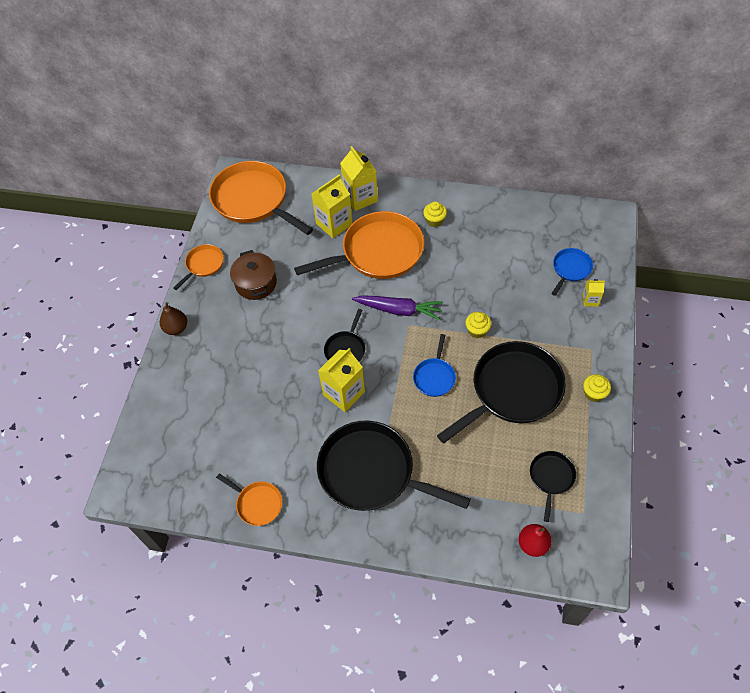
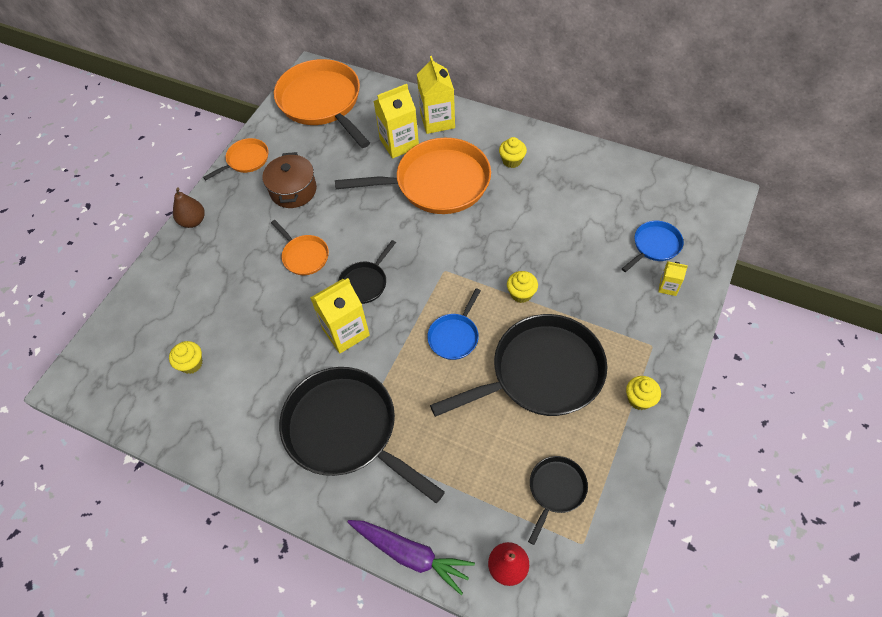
camera: 15 degrees right, 0 degrees up
orange pan [216,473,282,526] -> orange pan moved to [271,220,329,275]
purple carrot [352,295,443,320] -> purple carrot moved to [348,520,475,595]
none -> yellow cupcake [169,341,202,374]

